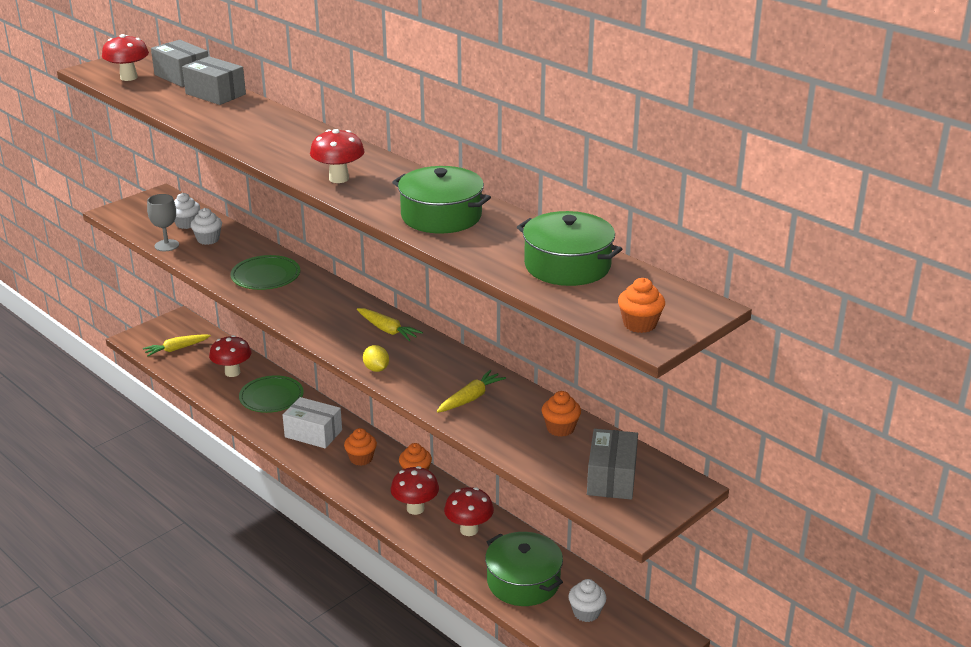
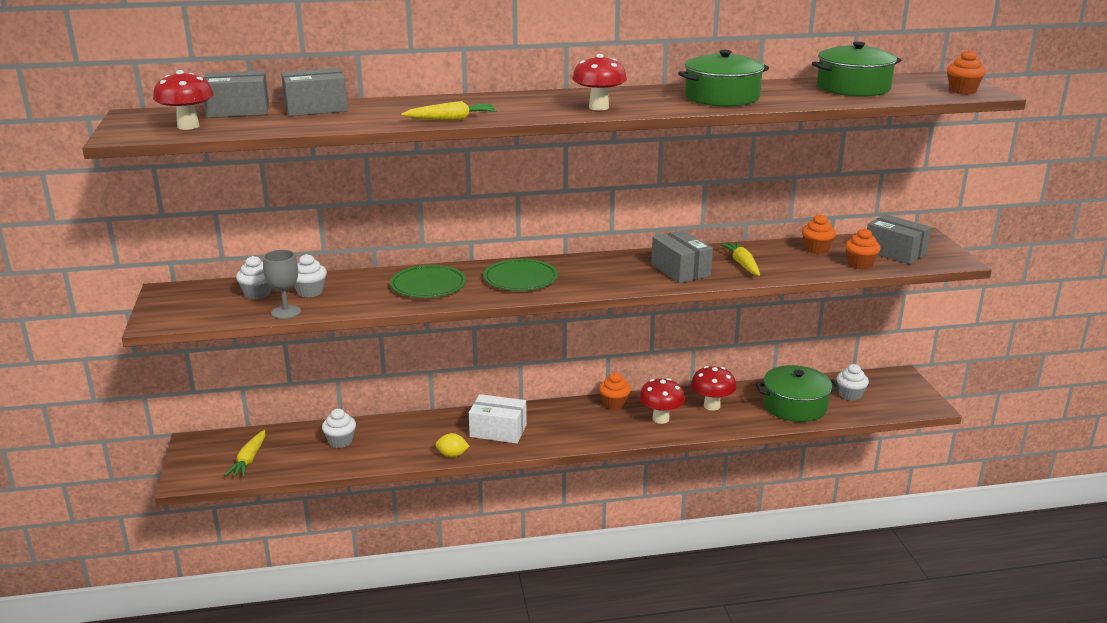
camera: 55 degrees left, 5 degrees down
red mushroom [209,335,251,377] -> white cupcake [322,409,356,448]
green plate [239,375,304,413] -> green plate moved to [483,259,558,291]
white box [283,397,342,449] -> white box turned 45 degrees clockwise [469,394,527,444]
orange cupcake [344,428,377,466] -> orange cupcake moved to [845,228,881,269]
yellow carrot [357,308,423,341] -> yellow carrot moved to [401,101,497,121]
yellow lemon [363,345,389,372] -> yellow lemon moved to [435,433,470,457]
none -> grey box [651,230,713,284]

